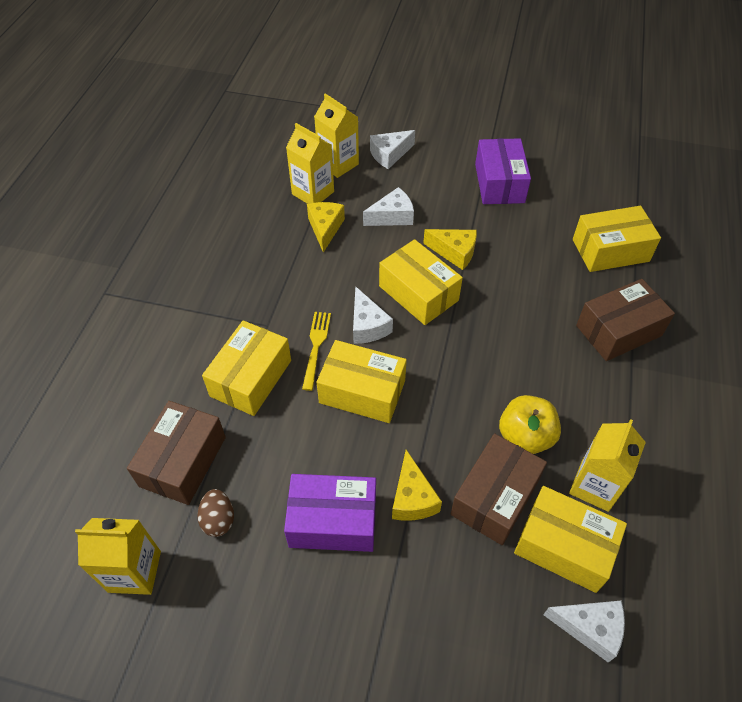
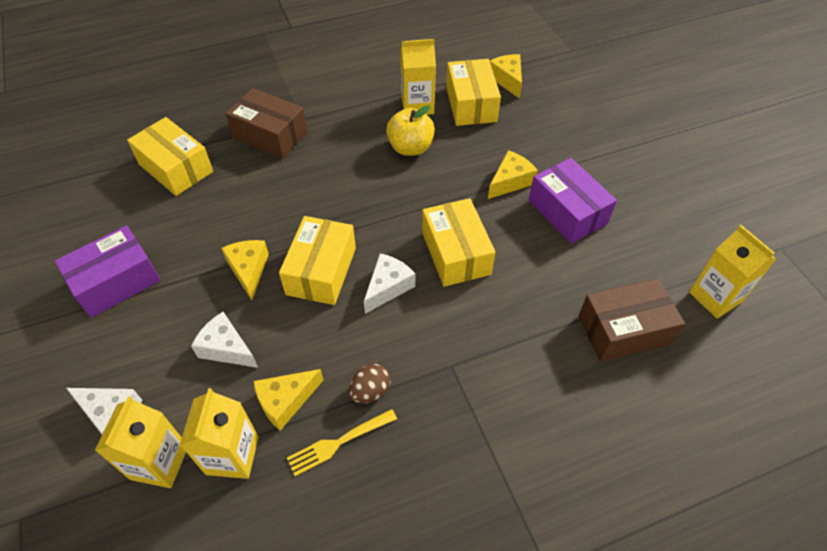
camera: 125 degrees left, 0 degrees up
brown egg [197,489,234,537] -> brown egg moved to [349,364,390,404]
yellow box [202,320,291,416] -> none
yellow fork [302,312,331,391] -> yellow fork moved to [287,409,397,476]
brown box [451,434,547,545] -> none
white cheese [543,600,625,663] -> yellow cheese [490,54,522,99]

